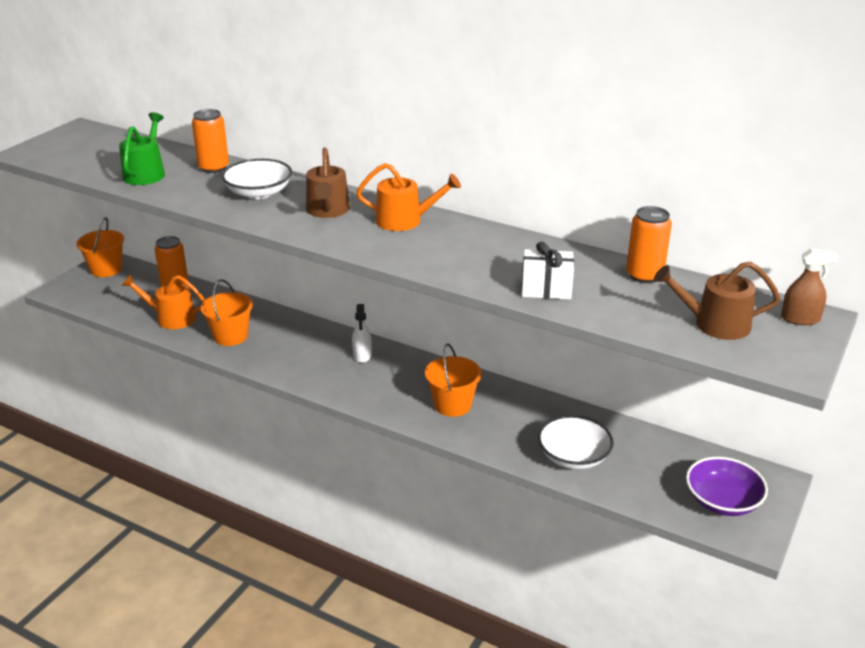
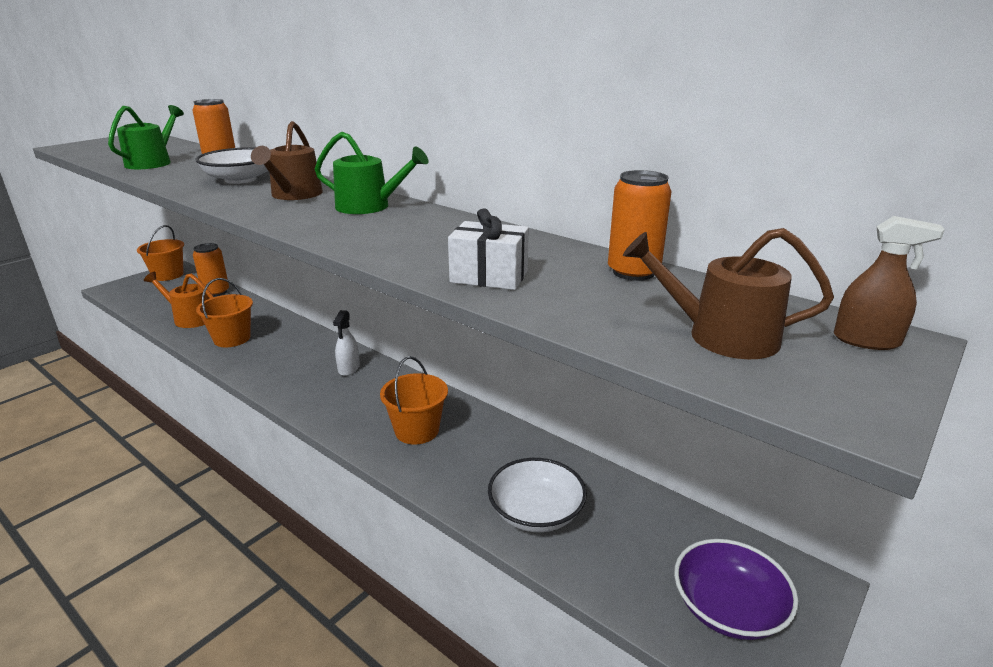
camera: 10 degrees right, 5 degrees down
orange watering can [356,163,461,231] -> green watering can [315,132,429,214]

